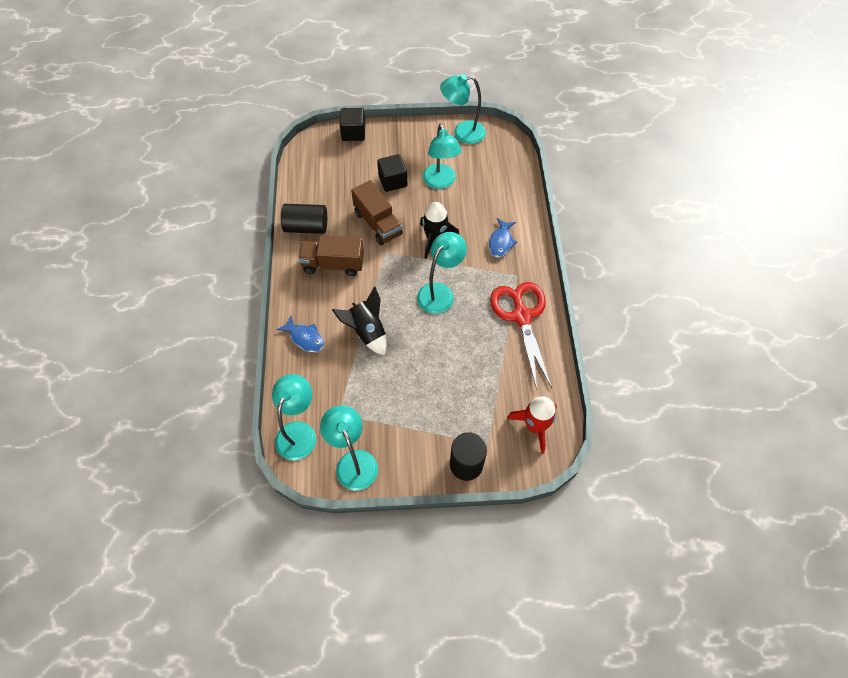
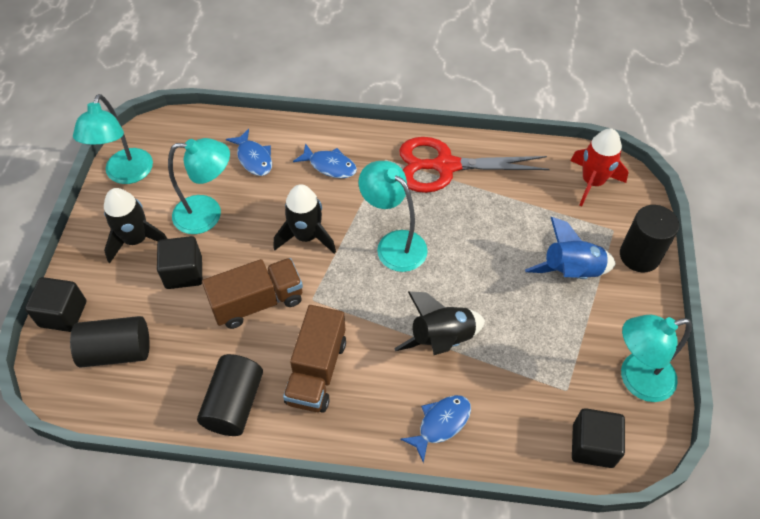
camera: 80 degrees left, 5 degrees down
turquoise lamp [272,374,316,461] -> black cube [572,408,625,468]
none -> black cylinder [70,316,150,367]
none -> black rocket [104,188,167,263]
none -> blue fish [226,129,272,176]
none -> blue rocket [525,217,616,279]

